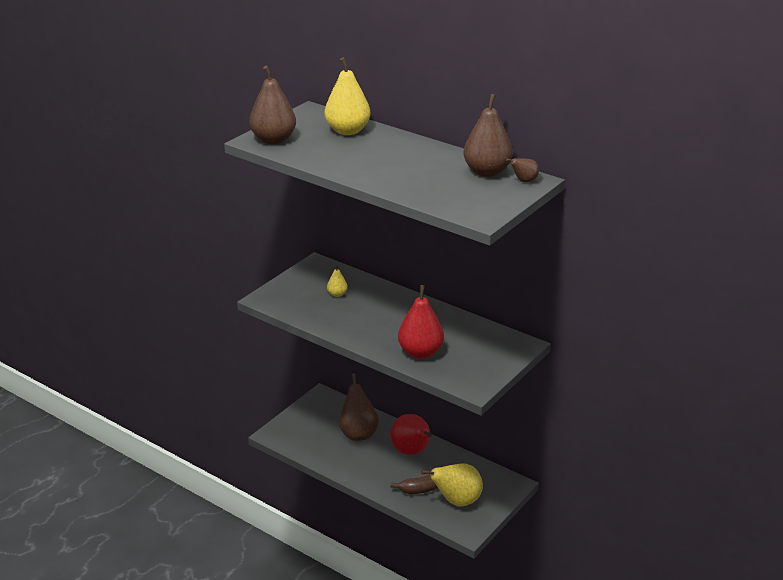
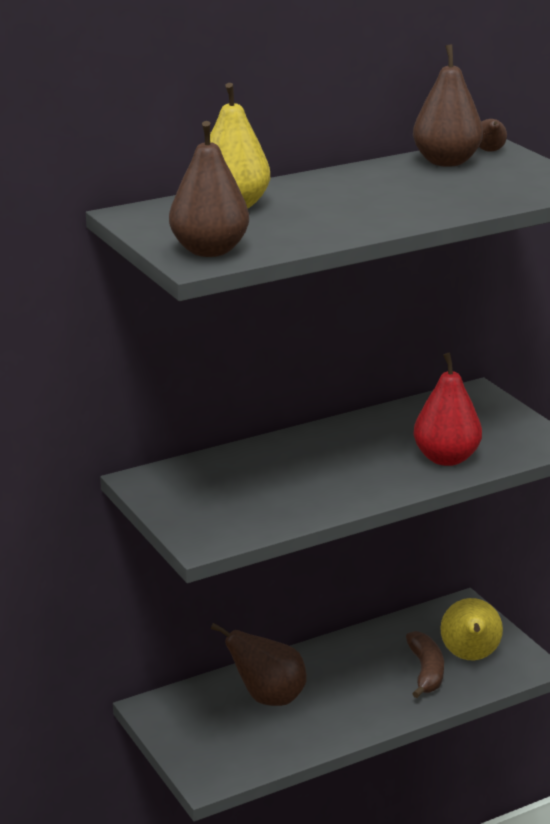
camera: 65 degrees left, 5 degrees down
yellow pear [327,265,348,297] -> none
red pear [390,414,432,455] -> none

